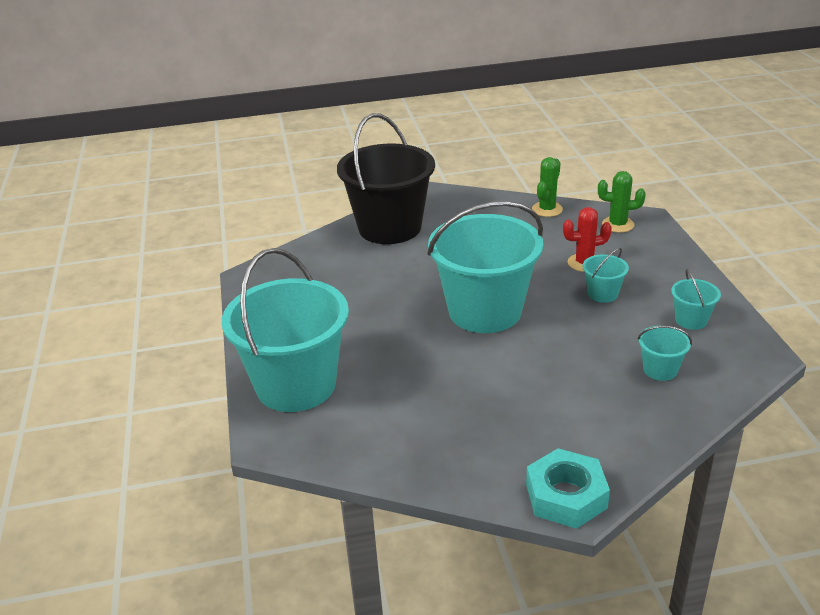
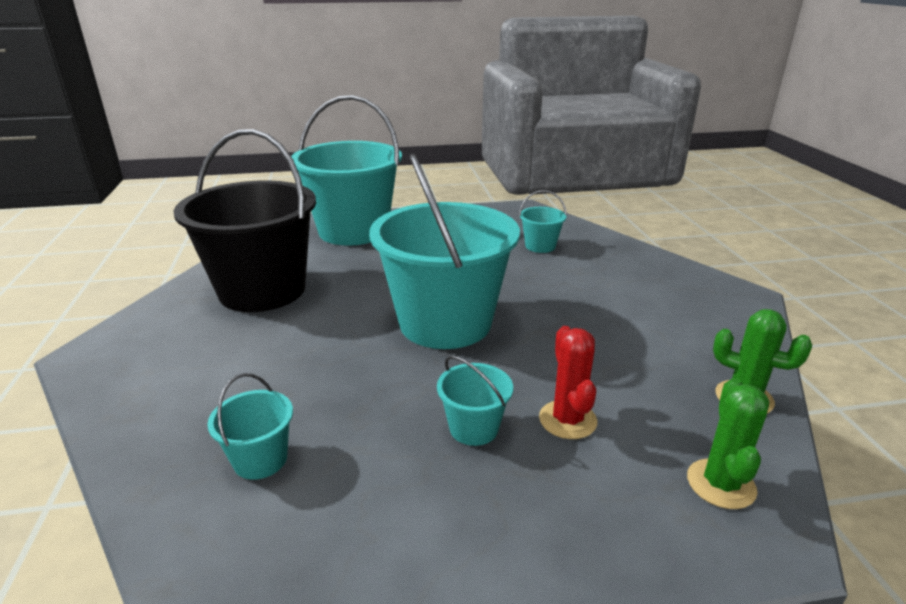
camera: 90 degrees right, 5 degrees down
black bucket [337,113,435,244] -> black bucket moved to [174,129,316,312]
turquoise nut [526,448,610,529] -> none
turquoise bucket [671,269,721,330] -> turquoise bucket moved to [519,190,567,253]

